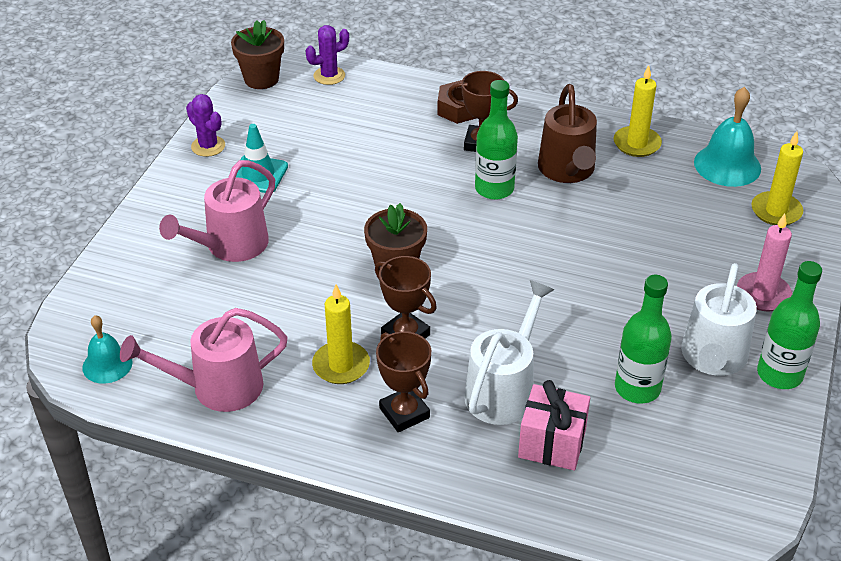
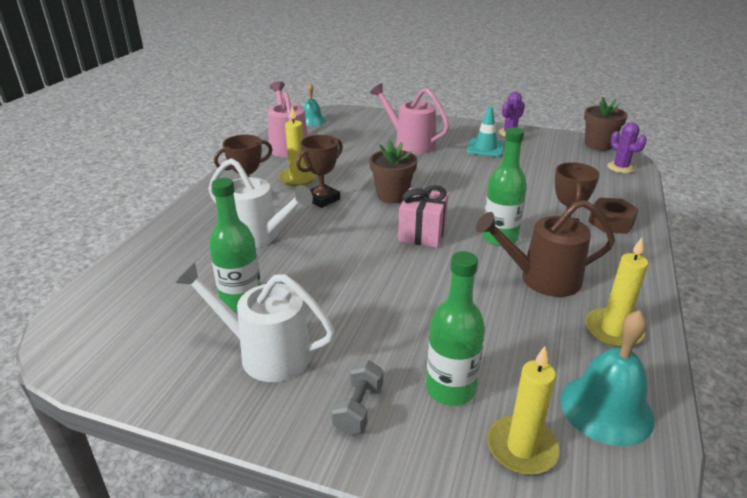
camera: 90 degrees right, 10 degrees down
pink gift [518,380,590,470] -> pink gift moved to [398,185,448,248]
pink candle [737,213,792,311] -> grey dumbbell [331,360,383,434]
green bottle [757,261,822,389] -> green bottle moved to [426,251,485,406]

